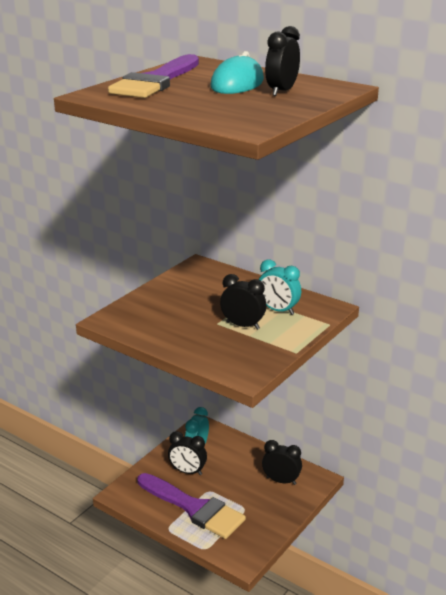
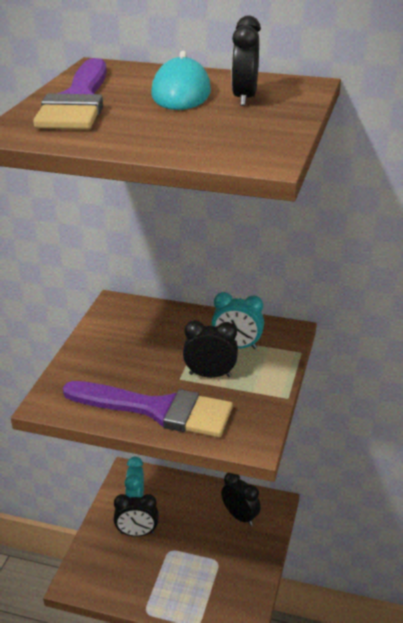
camera: 20 degrees left, 5 degrees up
purple brush [137,473,246,539] -> purple brush moved to [63,381,233,437]
black clock [262,440,302,485] -> black clock turned 45 degrees clockwise [221,473,261,526]

